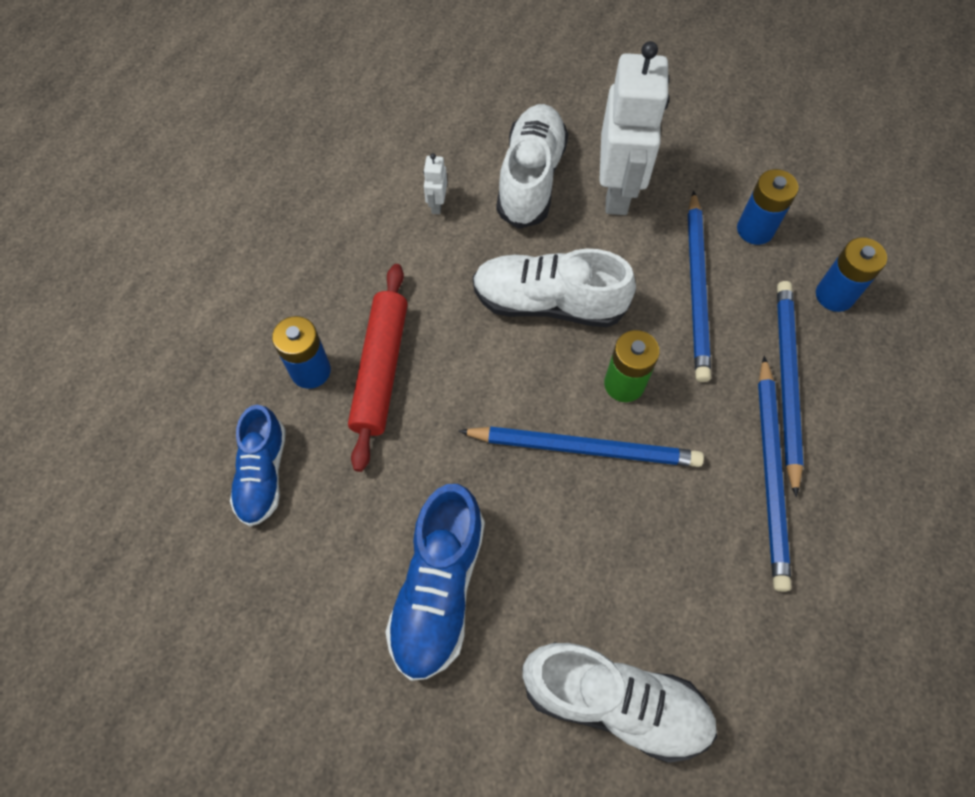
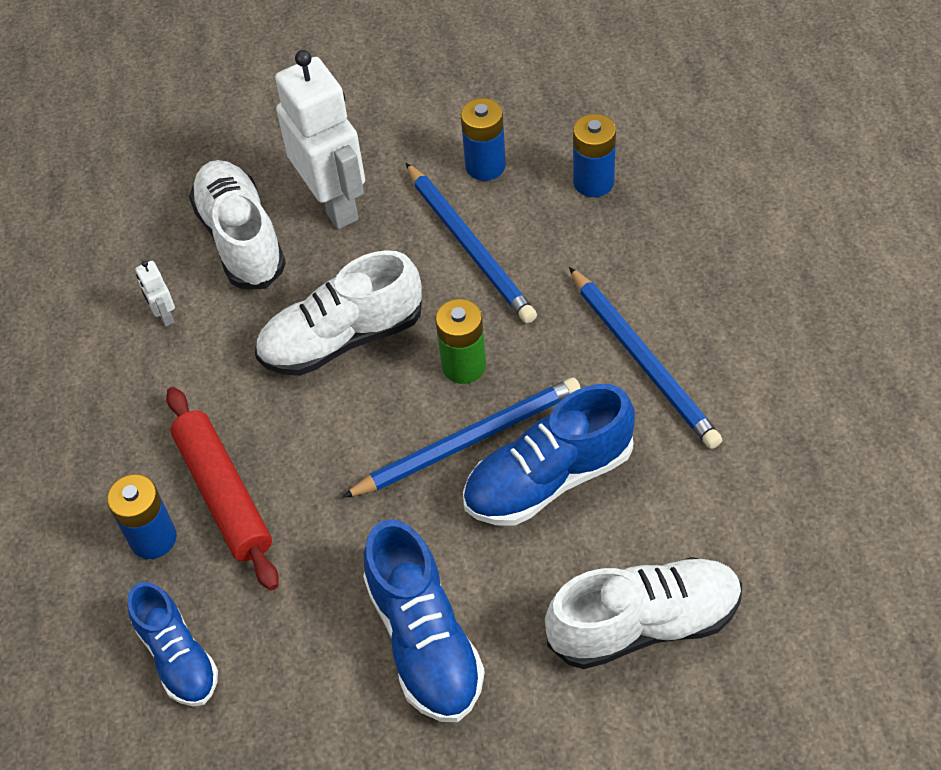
camera: 30 degrees left, 10 degrees down
blue pencil [777,281,803,497] -> none
none -> blue shoe [463,384,635,526]

